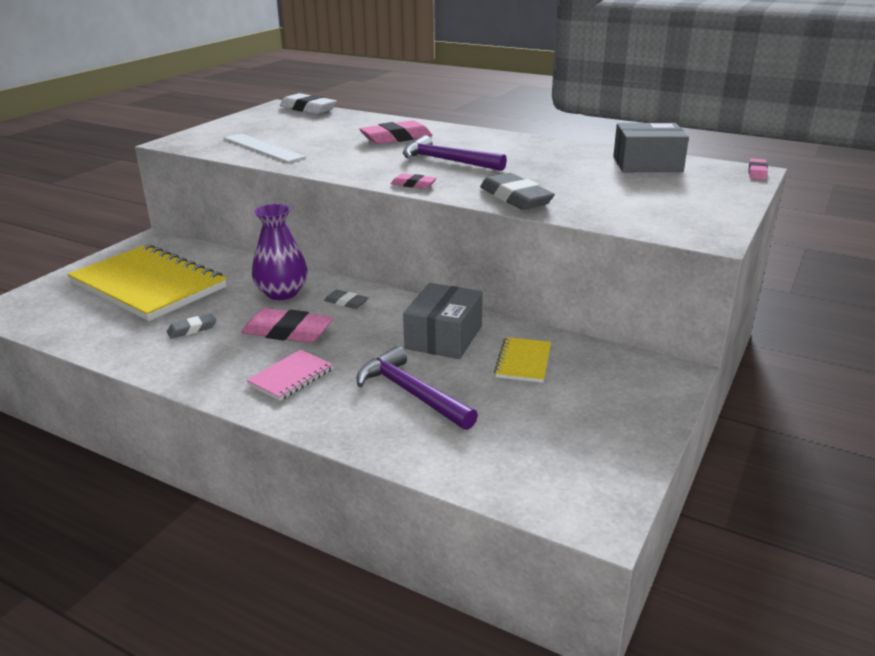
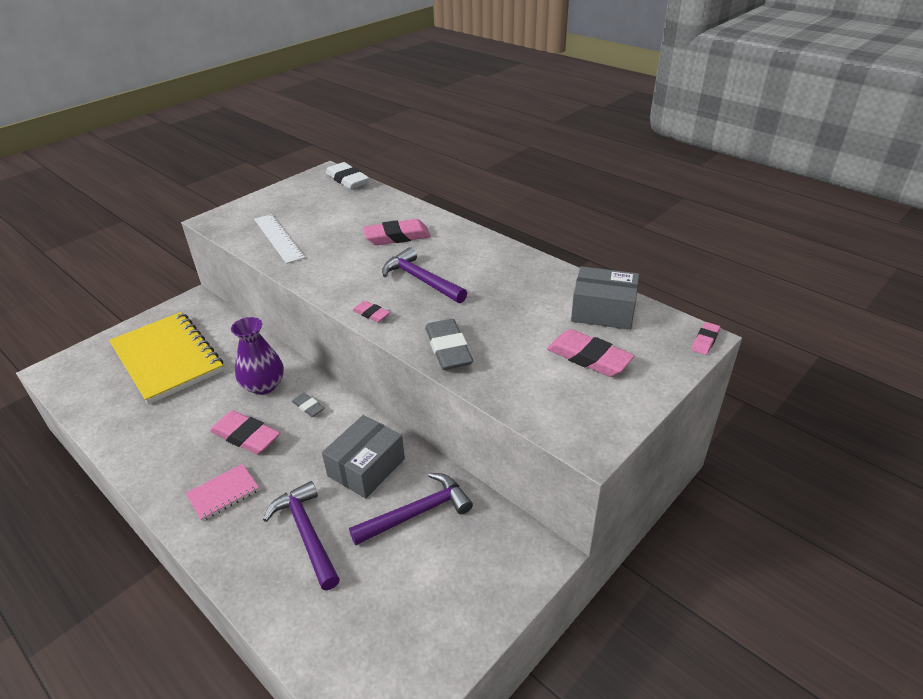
camera: 15 degrees right, 10 degrees up
grey eraser [167,314,216,339] -> none
yellow notebook [494,337,551,383] -> purple hammer [349,473,473,545]
none -> pink eraser [547,329,635,377]

